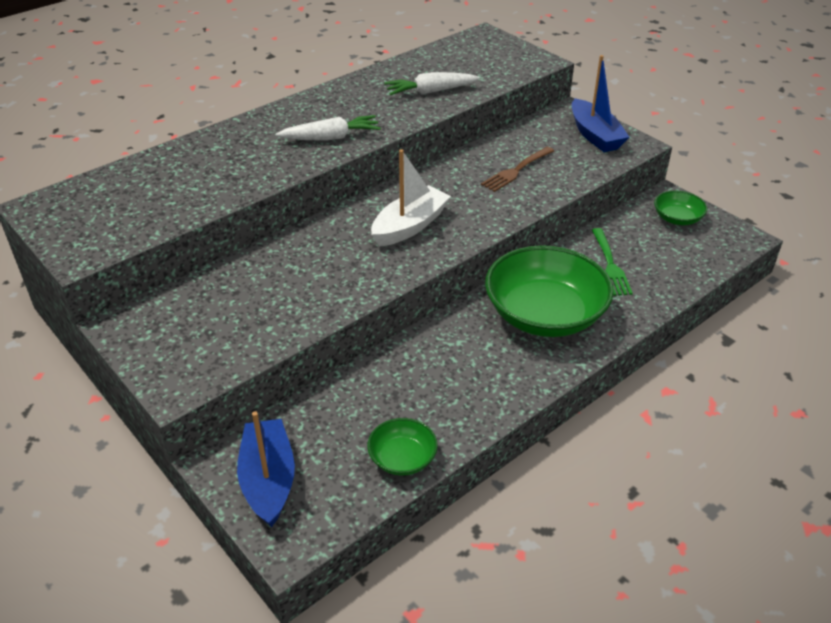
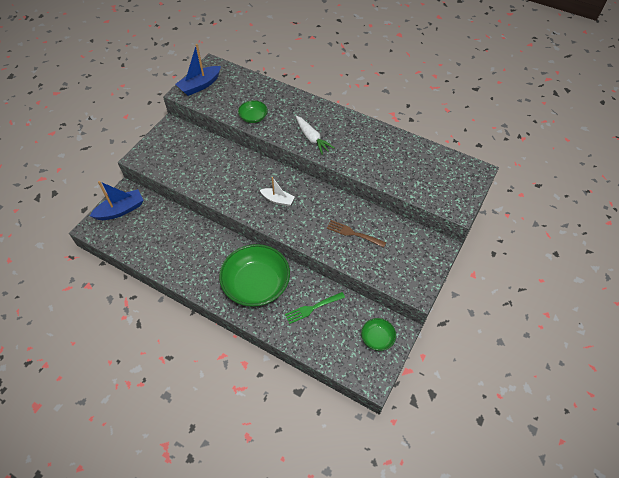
camera: 70 degrees right, 15 degrees up
green bowl [367,418,438,475] -> green bowl moved to [238,100,268,123]
white boat [371,149,451,247] -> white boat [260,177,295,207], size x0.66
white carrot [384,72,480,95] -> none
blue boat [572,55,629,152] -> blue boat moved to [176,44,221,96]

